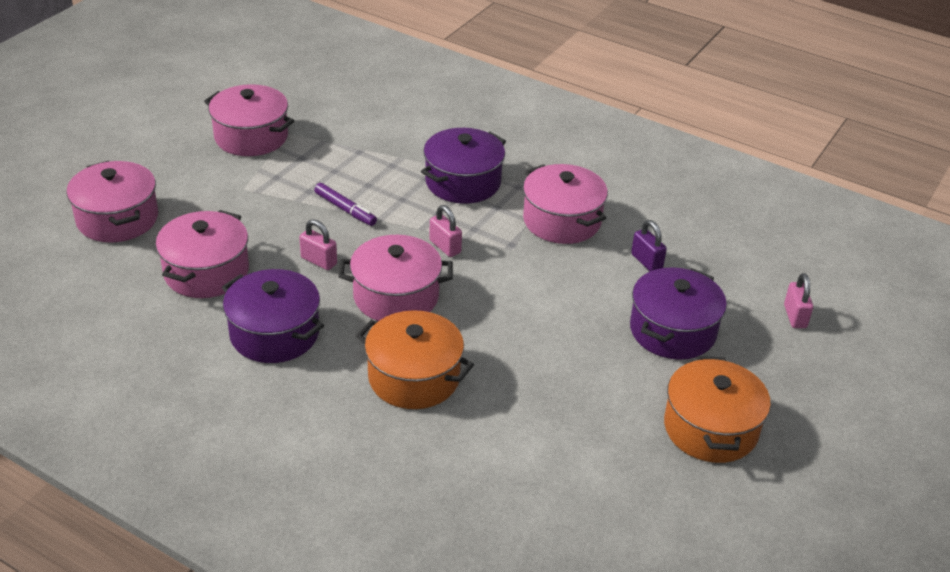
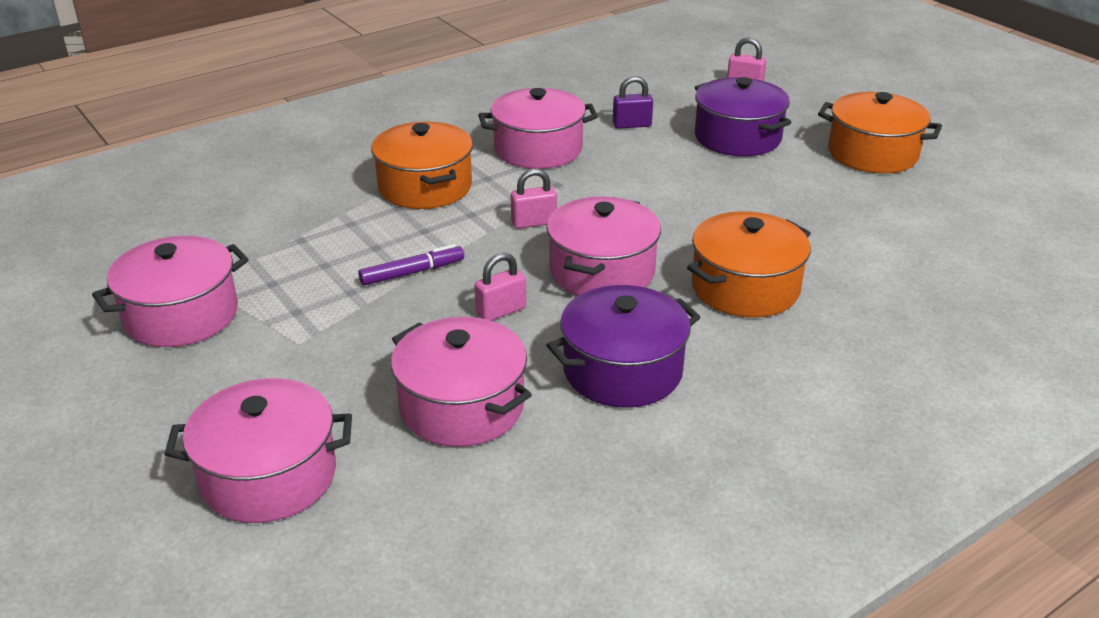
camera: 65 degrees left, 5 degrees down
purple pot [421,128,506,204] -> orange pot [371,122,473,209]

